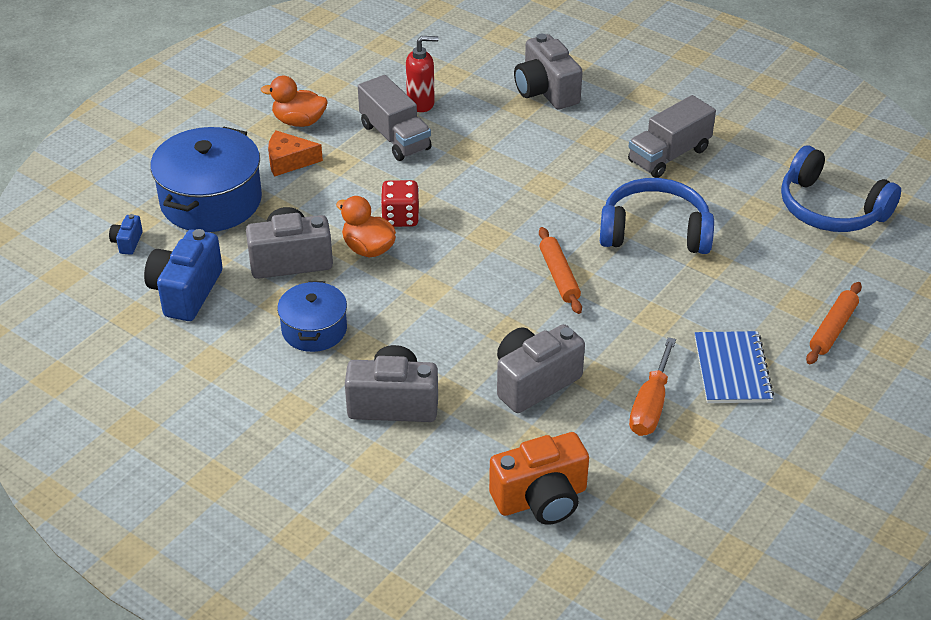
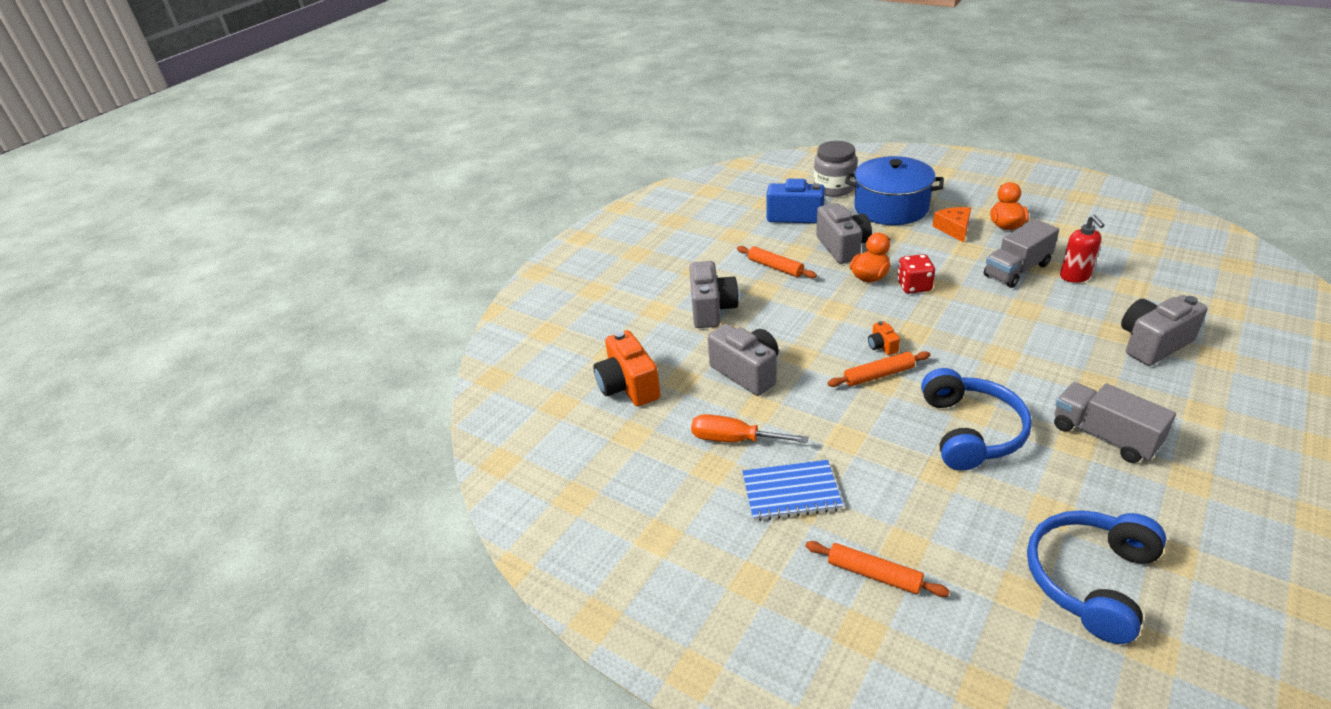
camera: 90 degrees right, 5 degrees down
blue camera [109,214,143,255] -> grey jar [814,141,857,197]
blue pot [277,281,347,352] -> orange rolling pin [737,246,817,278]
none -> orange camera [868,321,900,355]

